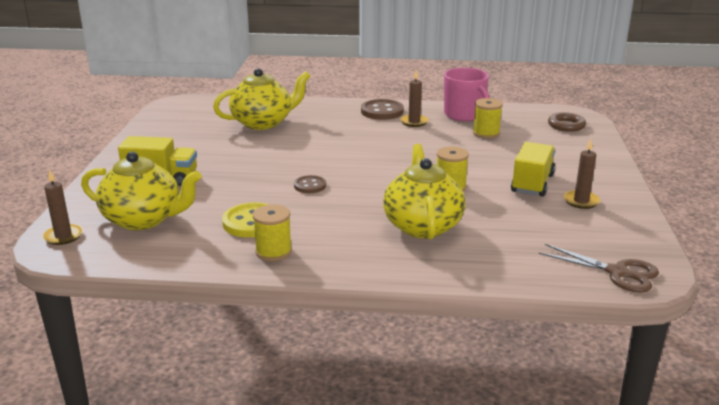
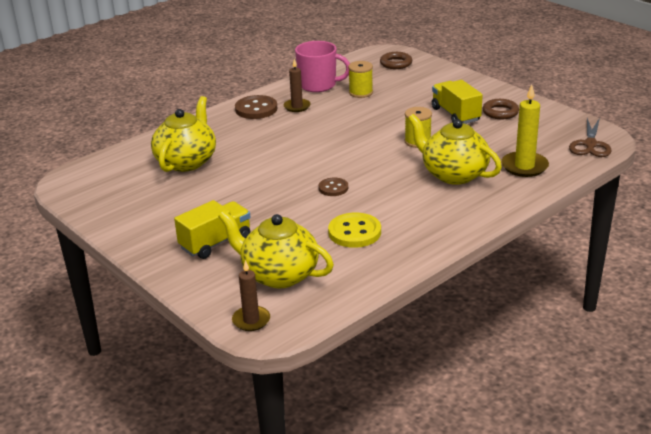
camera: 45 degrees left, 5 degrees up
yellow teapot [81,151,201,230] -> yellow teapot turned 120 degrees counterclockwise [218,211,334,288]
yellow spool [253,204,292,261] -> none
brown scissors [539,244,659,292] -> brown scissors turned 120 degrees clockwise [569,118,612,157]
brown candle [564,139,600,209] -> brown ring [483,99,519,119]
none -> yellow candle [501,85,549,177]

